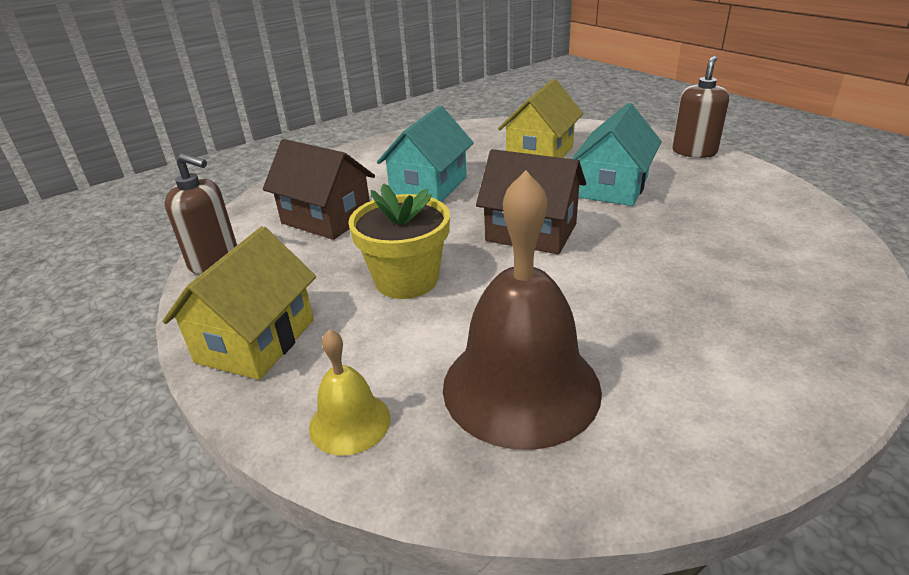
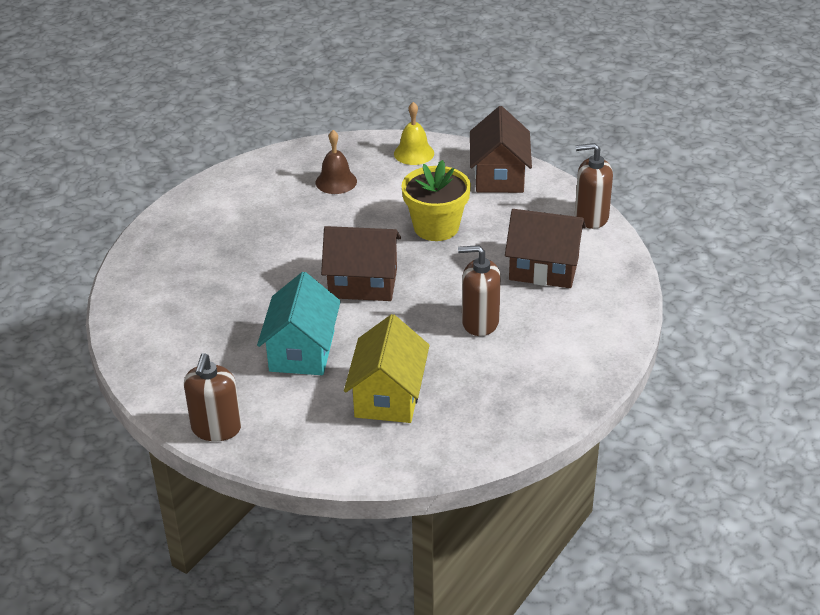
camera: 160 degrees right, 5 degrees up
yellow house [162,226,316,380] -> brown house [470,106,532,193]
turquoise house [377,106,474,202] -> brown soap dispenser [458,245,501,336]
brown bell [443,170,602,450] -> brown bell [316,130,357,194], size x0.49

